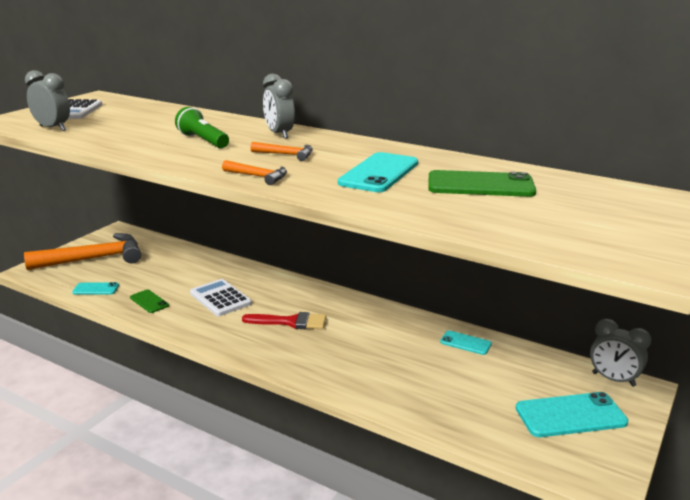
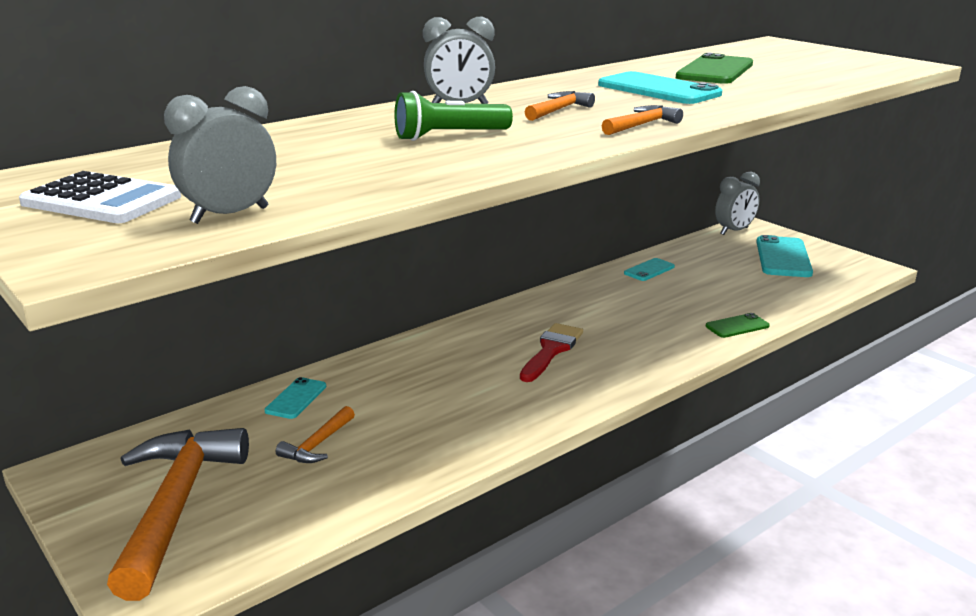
camera: 70 degrees left, 0 degrees up
turquoise phone [72,282,119,295] -> turquoise phone moved to [265,377,326,419]
green phone [130,290,169,313] -> green phone moved to [706,313,770,338]
white calculator [190,279,252,316] -> none
none -> orange hammer [276,406,355,463]

